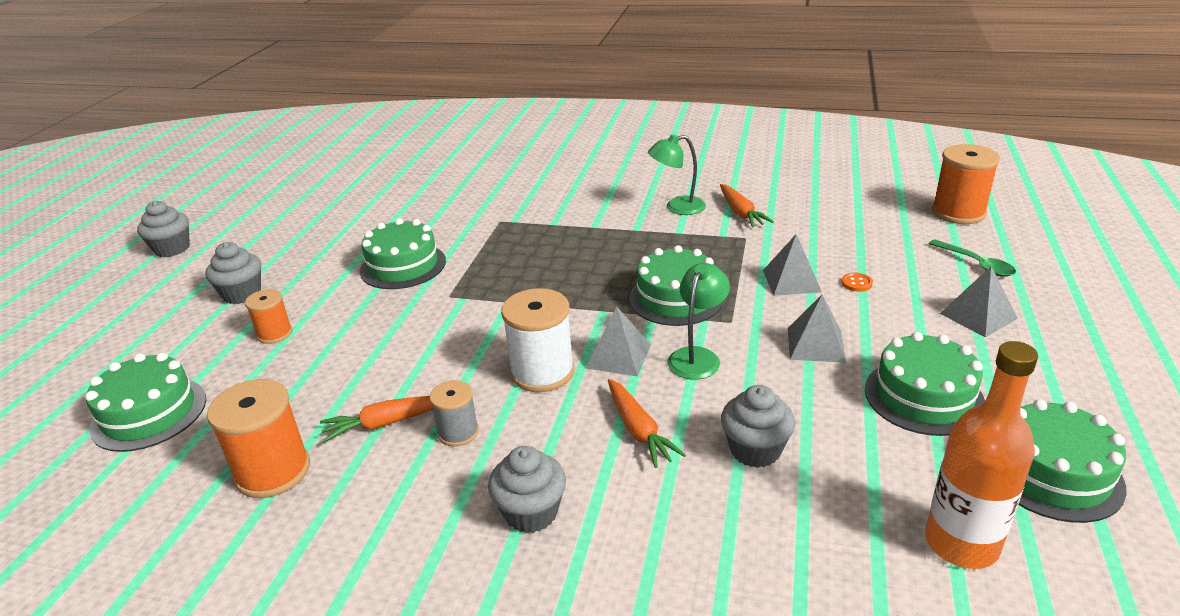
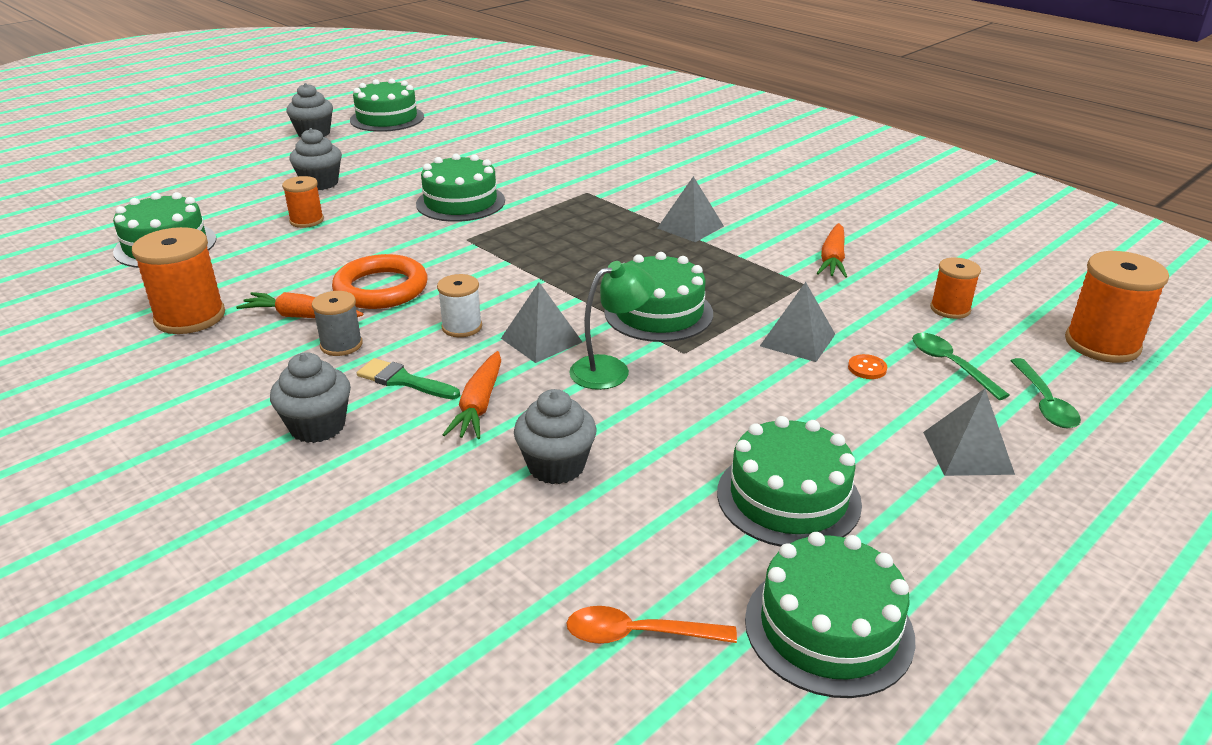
camera: 30 degrees right, 0 degrees up
white spool [501,288,575,392] -> white spool [437,274,482,337], size x0.59
green lamp [648,134,706,215] -> none
grey pyramid [788,295,846,363] -> grey pyramid moved to [657,176,724,242]
orange bottle [925,341,1038,569] -> orange spoon [567,606,737,644]
none -> orange ring [332,254,428,309]
none -> green cake [350,78,424,132]
none -> green brush [357,358,460,399]
none -> green spoon [912,333,1010,400]
none -> orange spool [930,258,981,319]

